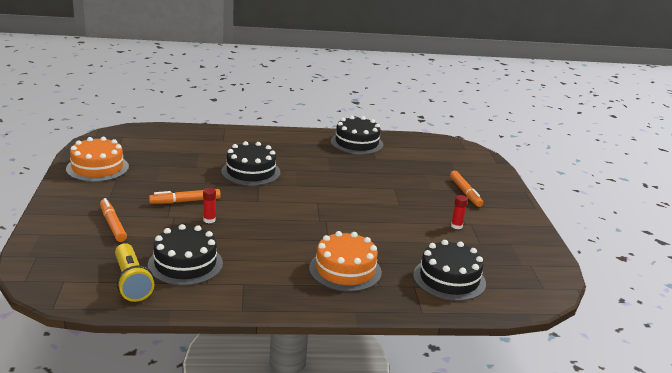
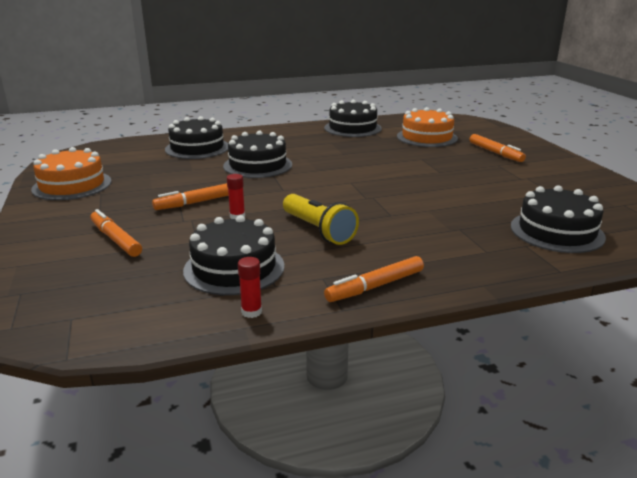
camera: 10 degrees left, 0 degrees up
yellow flashlight [115,243,154,302] -> yellow flashlight moved to [283,194,359,245]
orange cake [309,231,382,292] -> orange cake moved to [397,107,458,147]
red glue stick [451,195,468,229] -> red glue stick moved to [238,257,262,318]
none -> black cake [165,116,228,159]
none -> orange marker [324,256,424,302]

